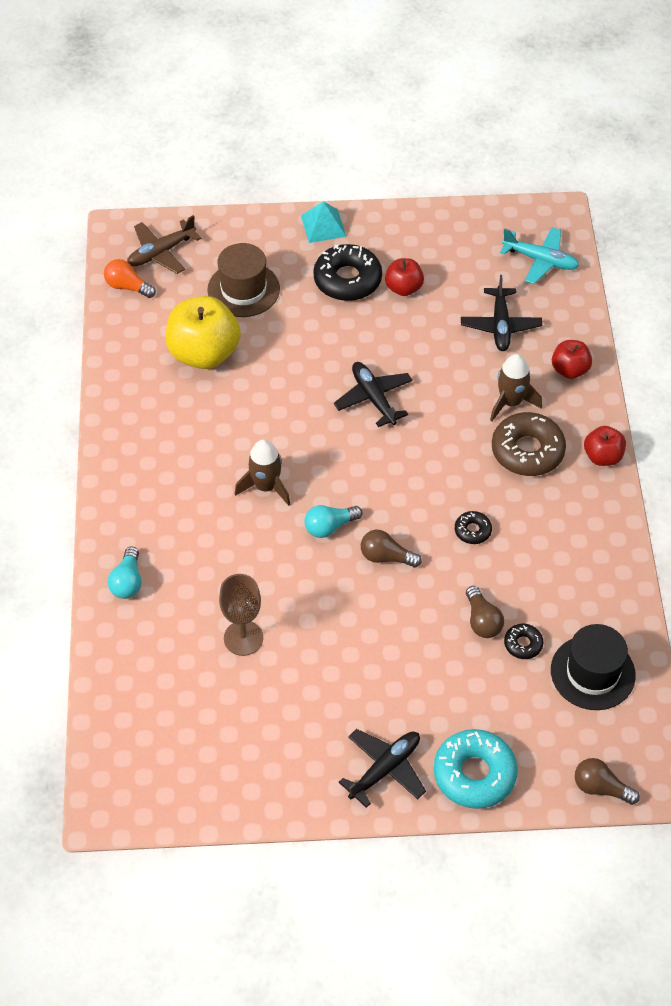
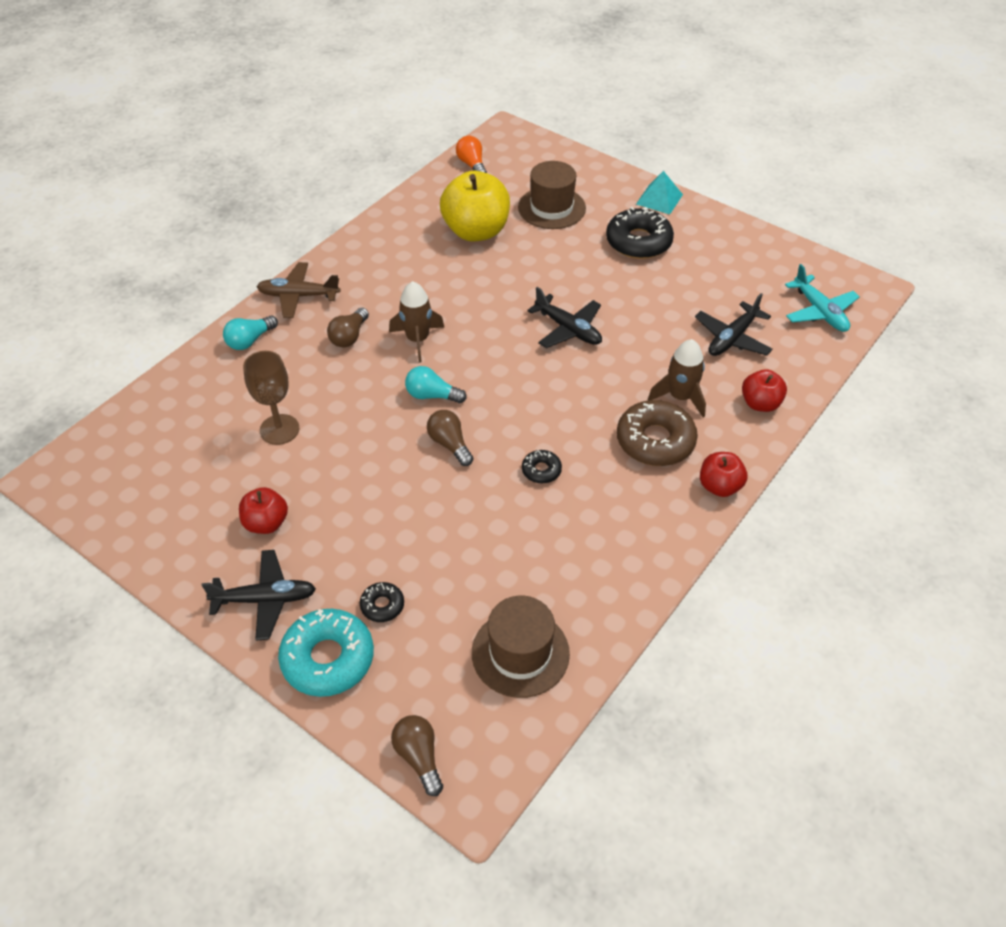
camera: 40 degrees right, 5 degrees down
brown plane [127,215,201,274] -> brown plane moved to [257,262,340,318]
black plane [334,362,413,427] -> black plane turned 120 degrees clockwise [527,287,602,348]
red apple [385,258,424,296] -> red apple moved to [239,487,288,534]
brown light bulb [466,586,504,638] -> brown light bulb moved to [327,308,369,347]
black donut [504,624,544,659] -> black donut moved to [360,582,404,622]
black hat [551,624,636,710] -> brown hat [472,596,570,698]

